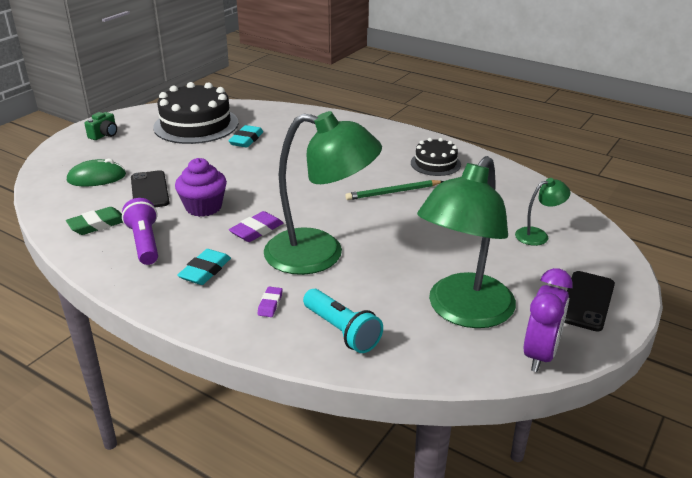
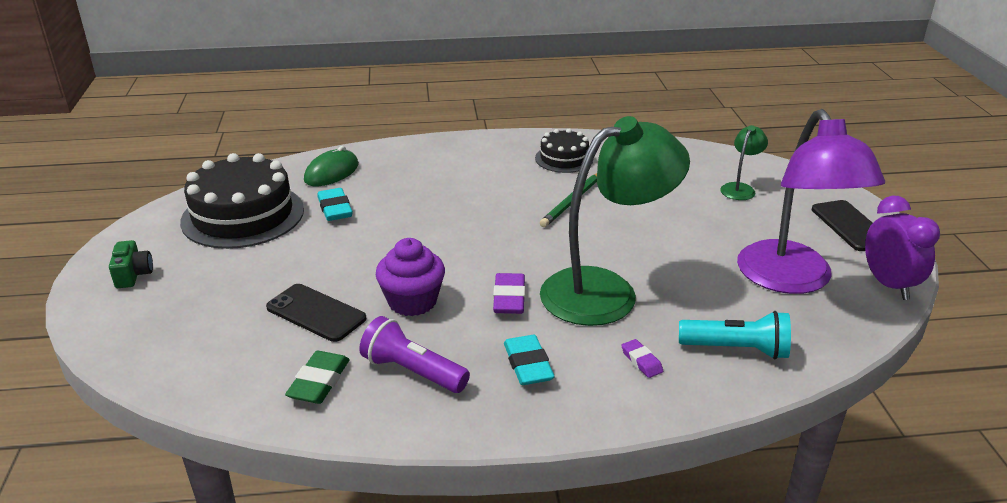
camera: 40 degrees left, 0 degrees up
green mouse [67,158,126,186] -> green mouse moved to [304,146,359,186]
green lamp [417,156,516,328] -> purple lamp [737,109,885,294]

